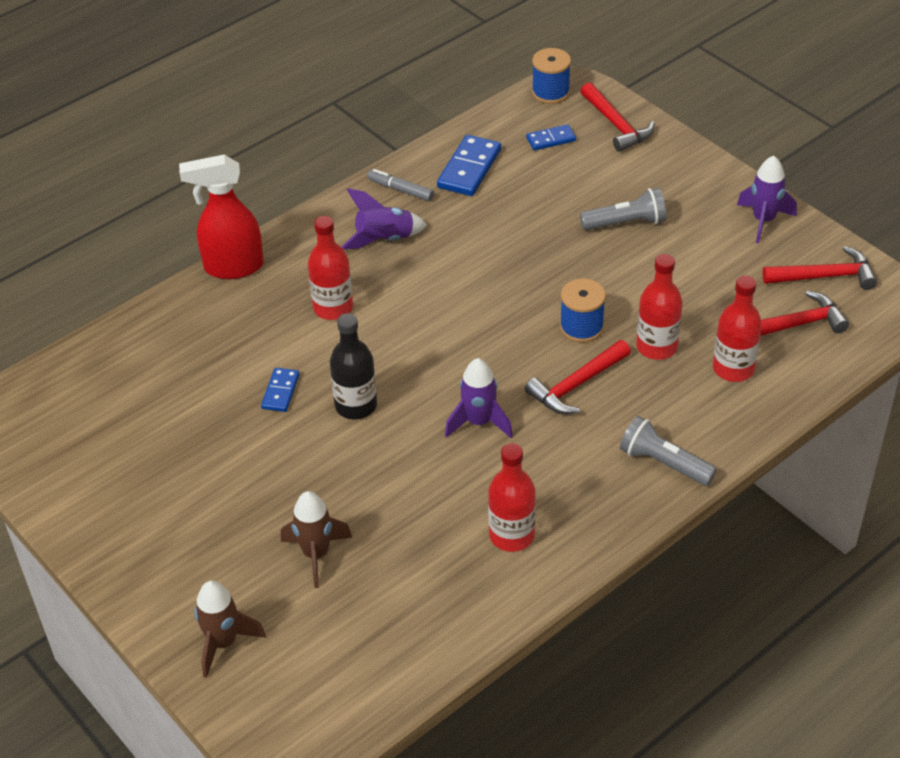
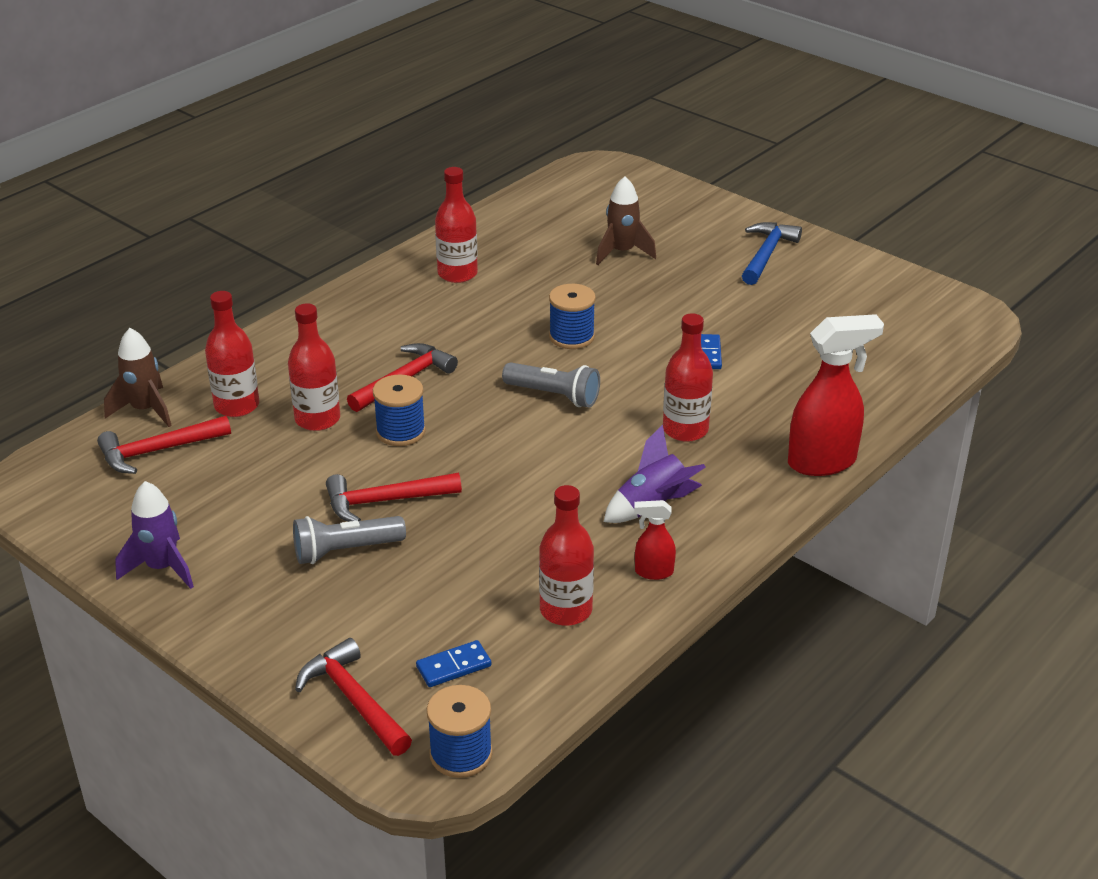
camera: 170 degrees right, 10 degrees down
brown rocket [194,581,266,678] -> brown rocket moved to [104,328,172,427]
black bottle [330,313,377,419] -> none
grey marker [367,169,434,201] -> red spray bottle [634,500,676,580]
blue domino [437,135,501,196] -> red bottle [539,485,594,626]
purple rocket [445,358,513,438] -> none
grey flashlight [620,416,717,486] -> grey flashlight moved to [502,362,600,407]
red hammer [762,246,877,290] -> red hammer moved to [326,473,462,522]
none -> blue spool [549,284,596,349]
none -> blue hammer [742,222,802,285]

